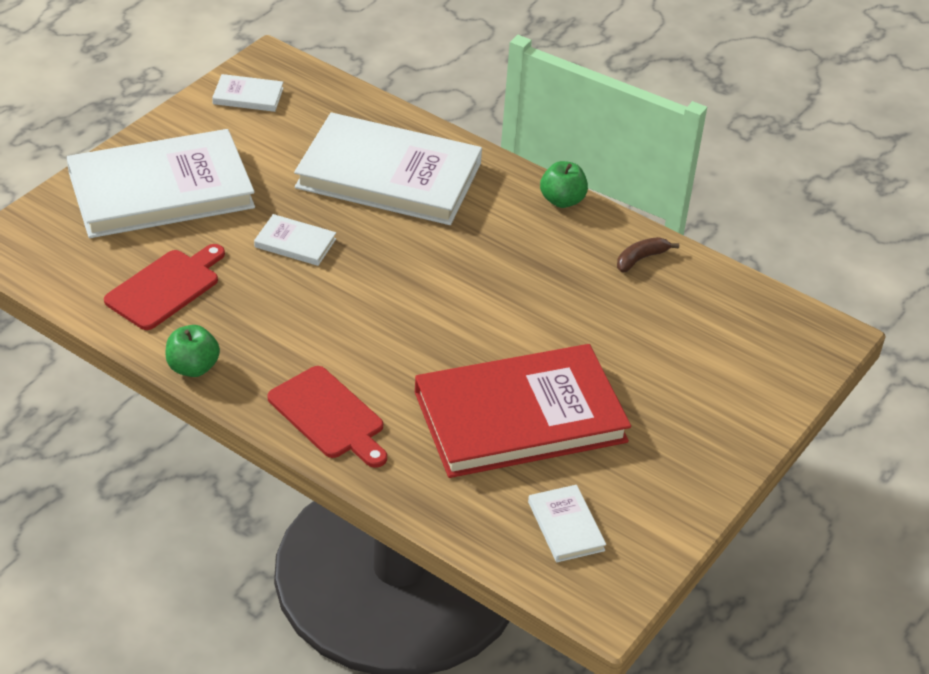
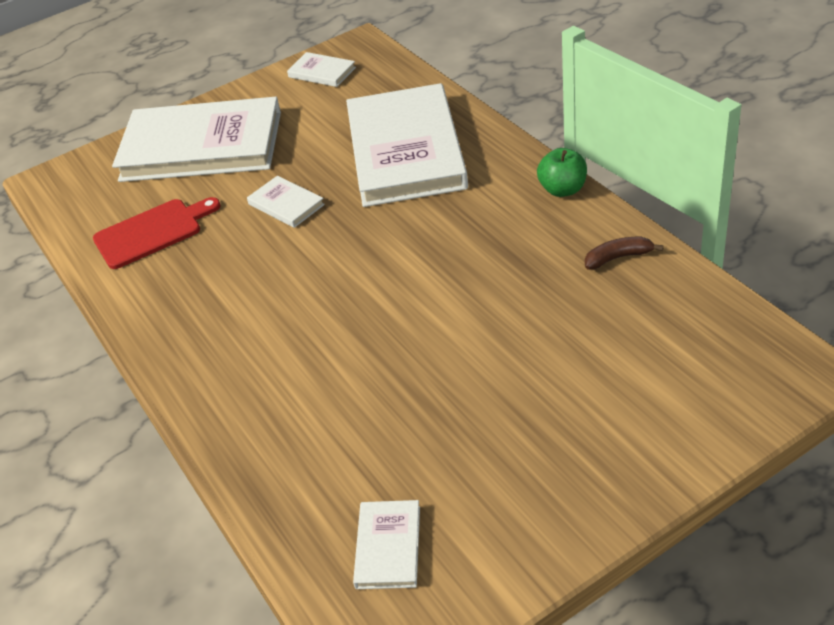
camera: 30 degrees right, 0 degrees up
green apple [165,325,220,377] -> none
red cutting board [267,366,387,468] -> none
white book [294,113,482,225] -> white book turned 45 degrees clockwise [346,83,468,207]
red book [415,344,631,478] -> none

